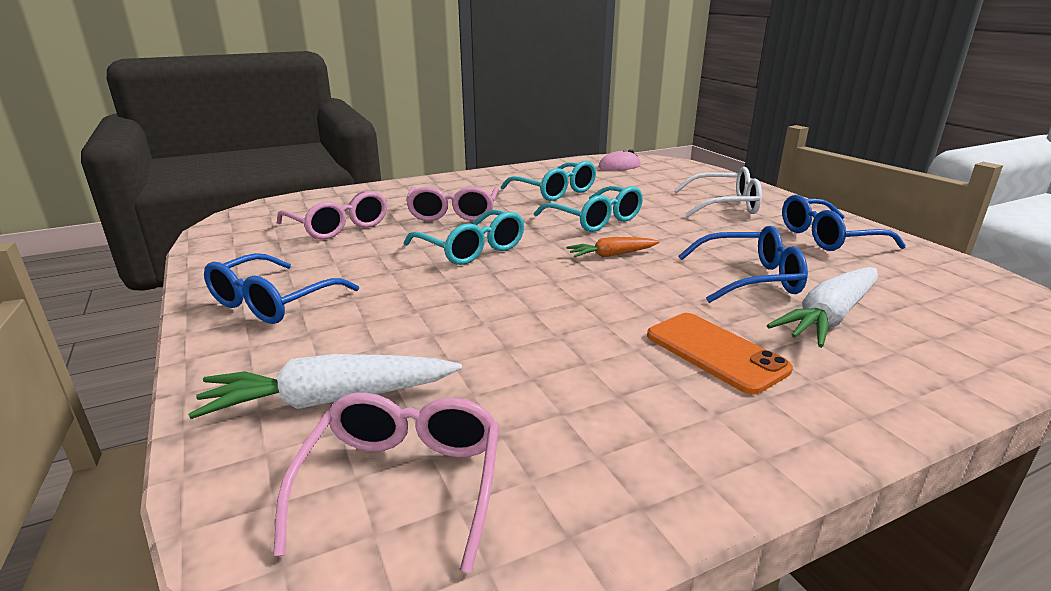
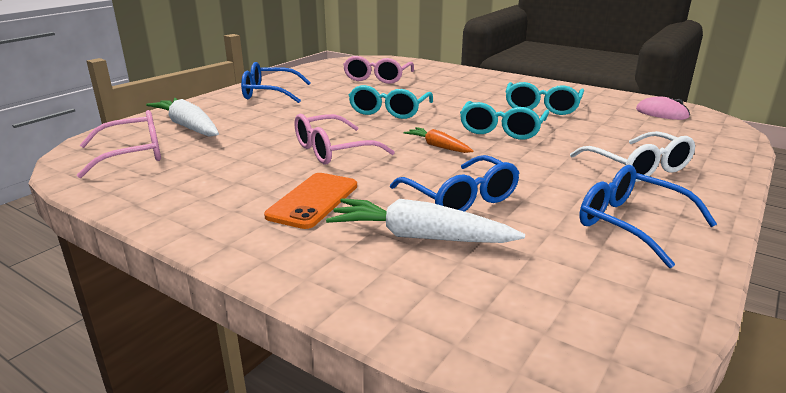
camera: 60 degrees right, 0 degrees up
pink glasses [406,186,498,221] -> pink glasses moved to [294,114,395,164]

